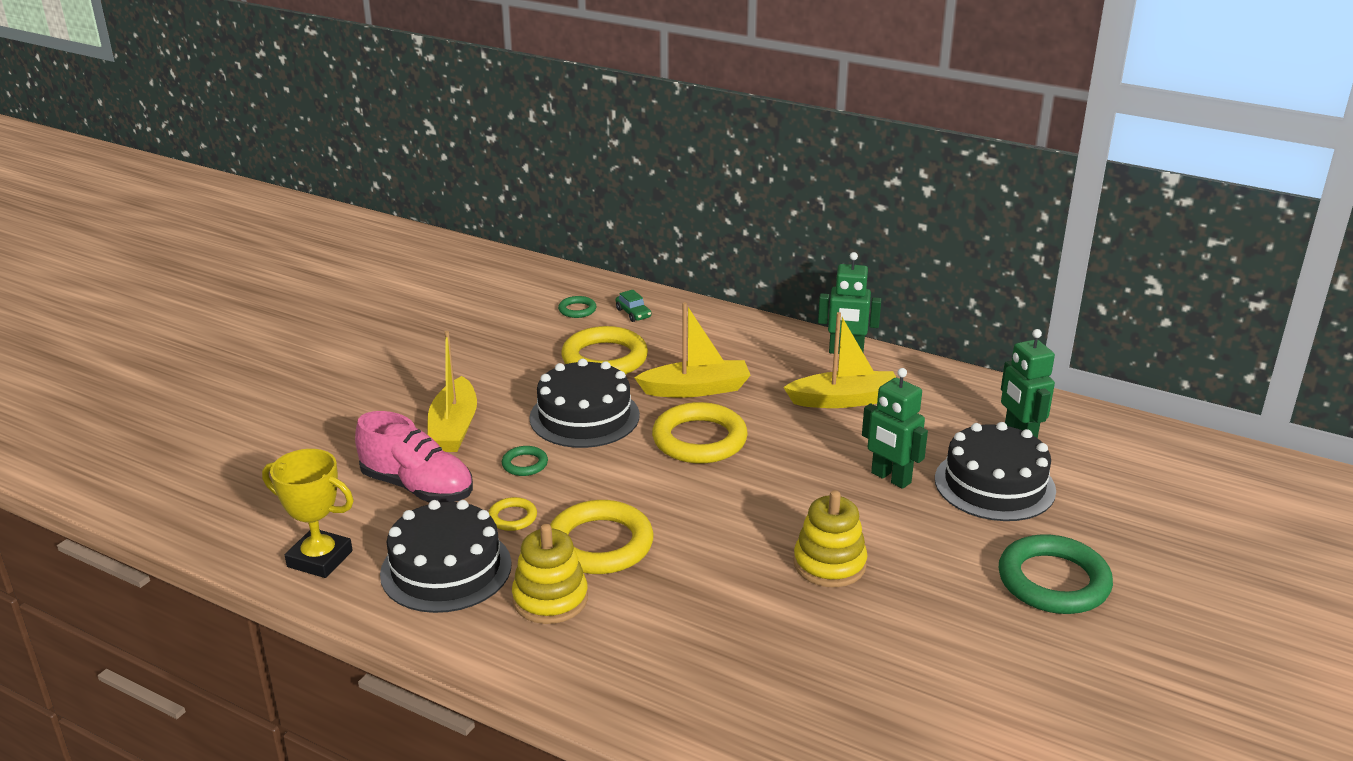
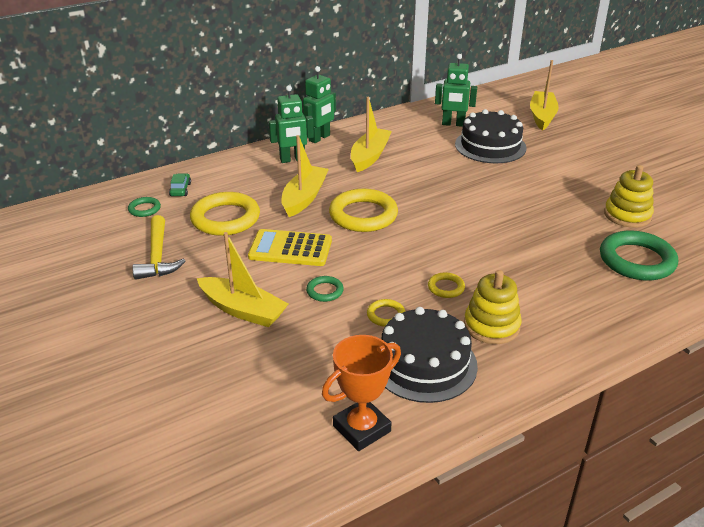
camera: 60 degrees left, 5 degrees up
yellow trophy [262,449,354,578] -> orange trophy [322,335,401,451]
pink shoe [355,411,473,502] -> none
black cake [529,359,640,448] -> yellow calculator [248,229,332,266]
yellow ring [550,500,654,574] -> yellow ring [428,272,465,298], size x0.47
green car [616,290,651,322] -> green car turned 90 degrees counterclockwise [169,173,191,196]
yellow stacking toy [793,490,867,587] -> yellow stacking toy moved to [604,165,654,228]
green robot [862,368,928,489] -> green robot moved to [269,85,314,163]
green ring [999,534,1113,614] -> green ring moved to [600,231,678,281]
none -> yellow hammer [132,215,185,280]
none -> yellow boat [530,60,559,131]

